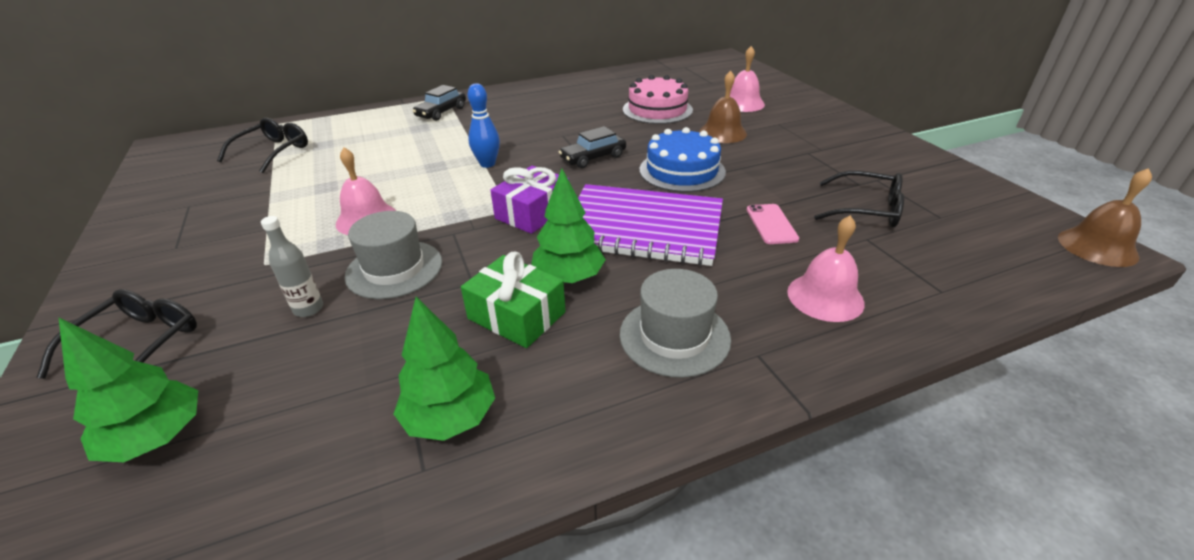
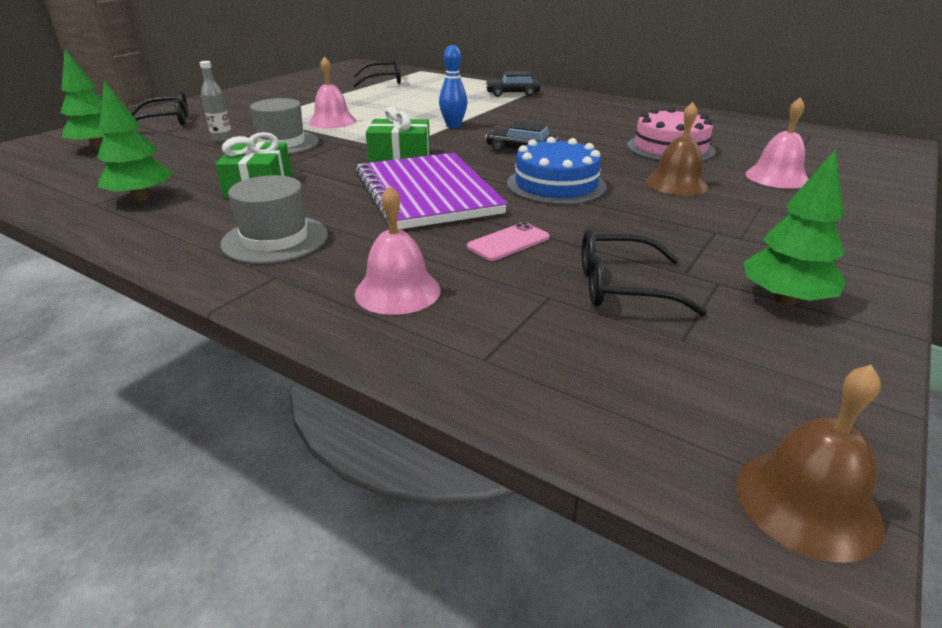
camera: 55 degrees right, 5 degrees down
purple gift [490,166,569,234] -> green gift [366,107,430,163]
green tree [531,169,606,283] -> green tree moved to [744,149,846,305]
black glasses [814,171,904,228] -> black glasses turned 105 degrees clockwise [582,230,707,316]

